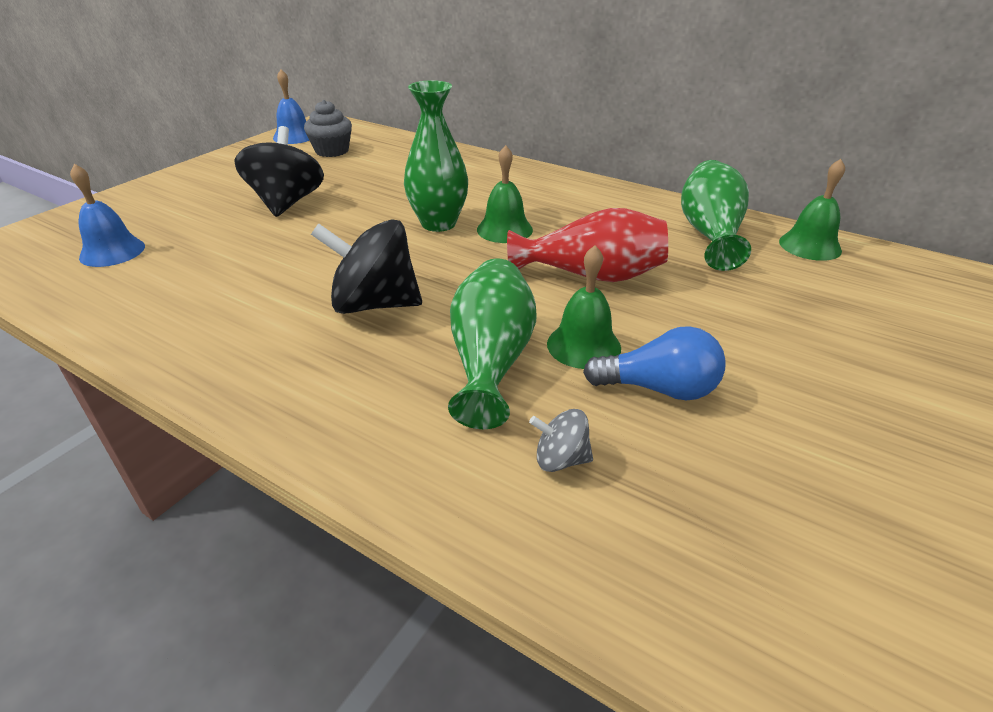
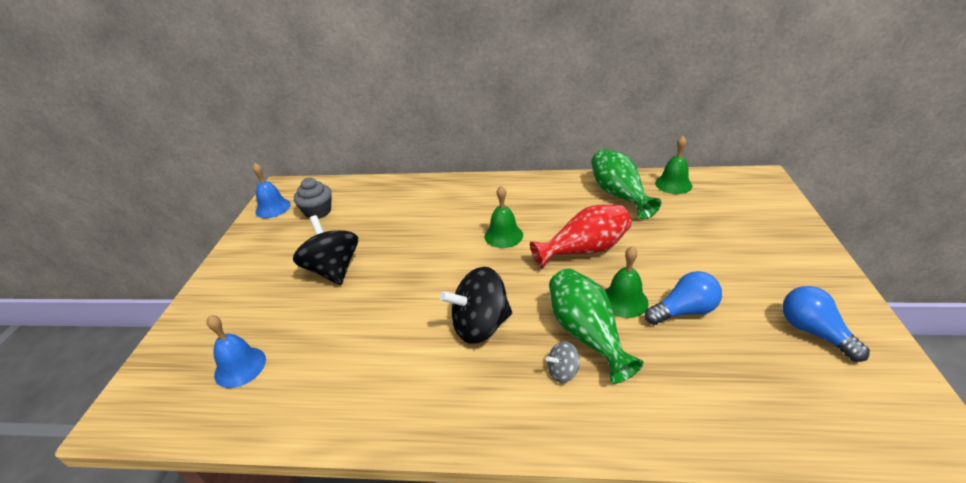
camera: 25 degrees left, 0 degrees up
green vase [404,80,468,232] -> none
grey spinning top [529,409,593,472] -> grey spinning top moved to [546,341,580,383]
none -> blue light bulb [782,286,870,362]

